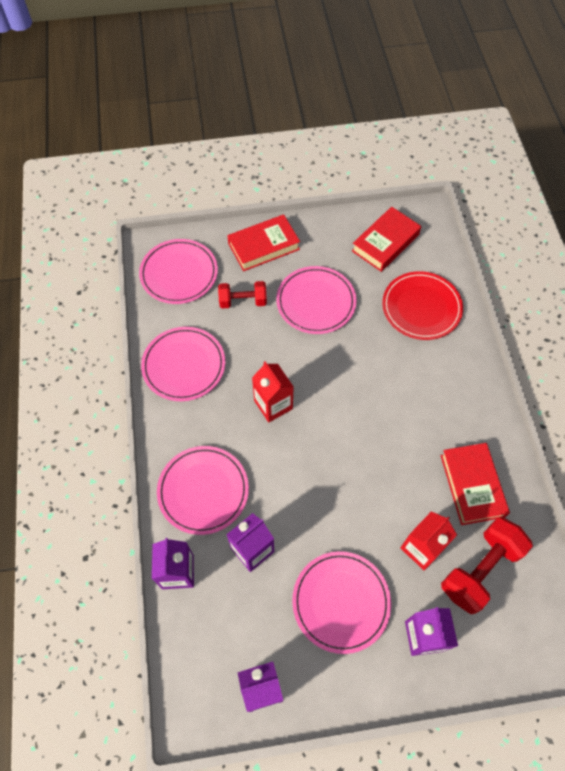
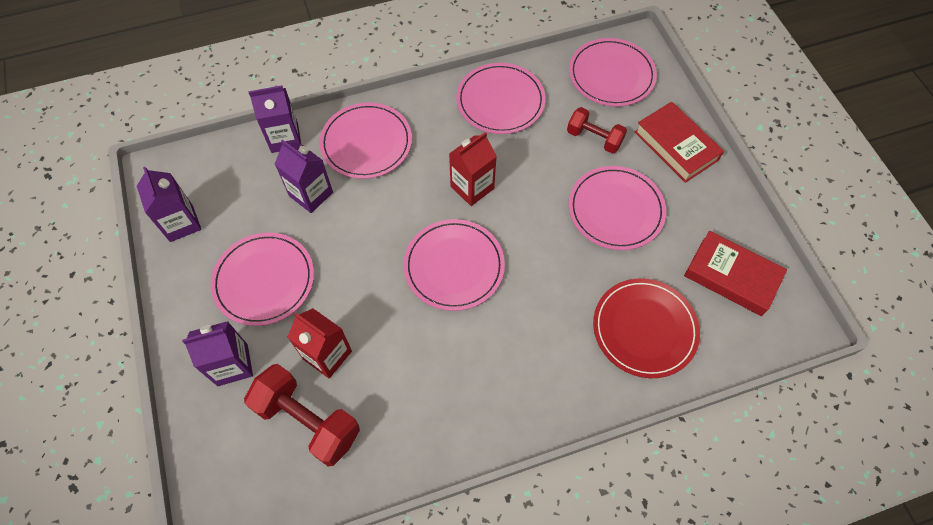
camera: 80 degrees right, 0 degrees up
red dumbbell [218,281,267,308] -> red dumbbell turned 45 degrees counterclockwise [567,107,627,154]
red book [440,443,510,525] -> none
none -> pink plate [404,219,505,311]

